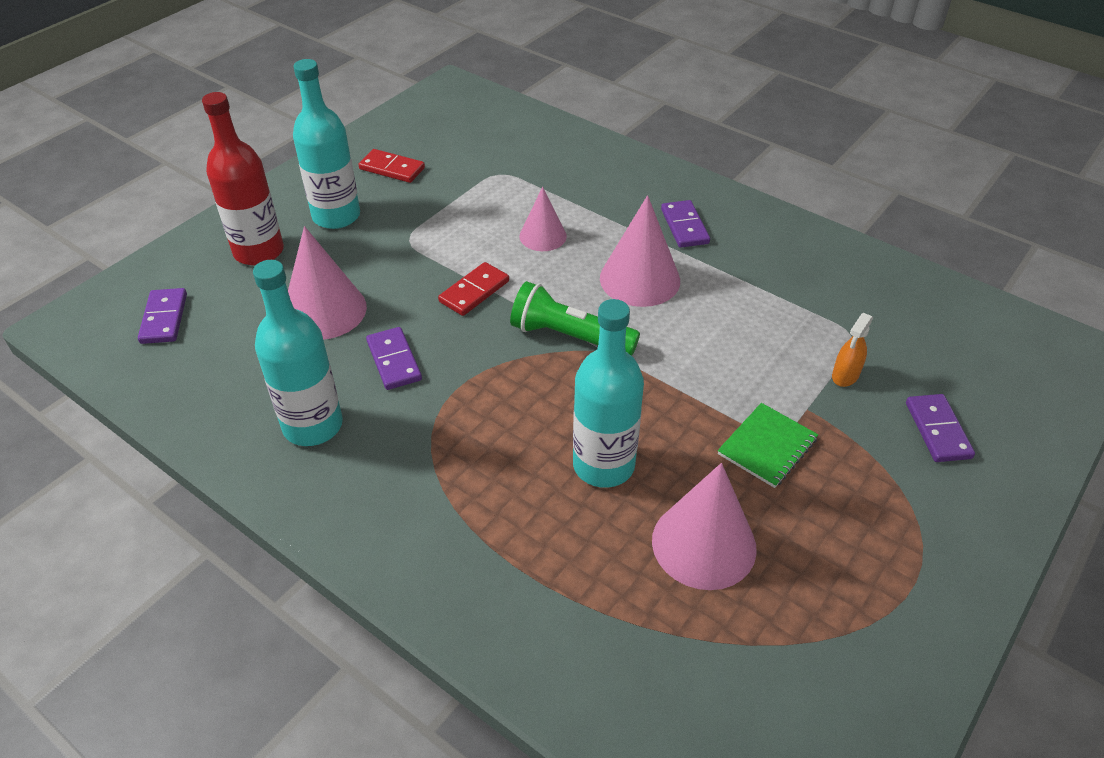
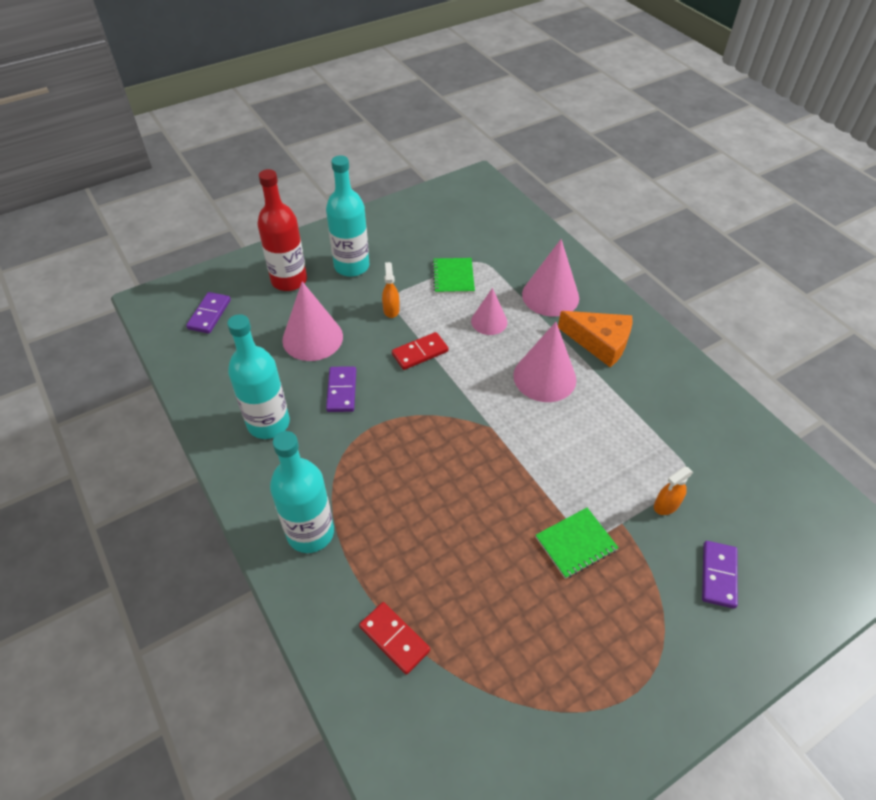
camera: 20 degrees right, 5 degrees up
red domino [358,149,425,183] -> red domino moved to [359,602,430,675]
green flashlight [510,281,640,356] -> none
turquoise bottle [573,299,644,488] -> turquoise bottle moved to [270,431,334,553]
pink cone [652,463,757,590] -> pink cone moved to [522,239,579,317]
purple domino [661,200,710,248] -> orange cheese [558,311,632,367]
none -> orange spray bottle [382,262,399,318]
none -> green notebook [432,258,475,294]

